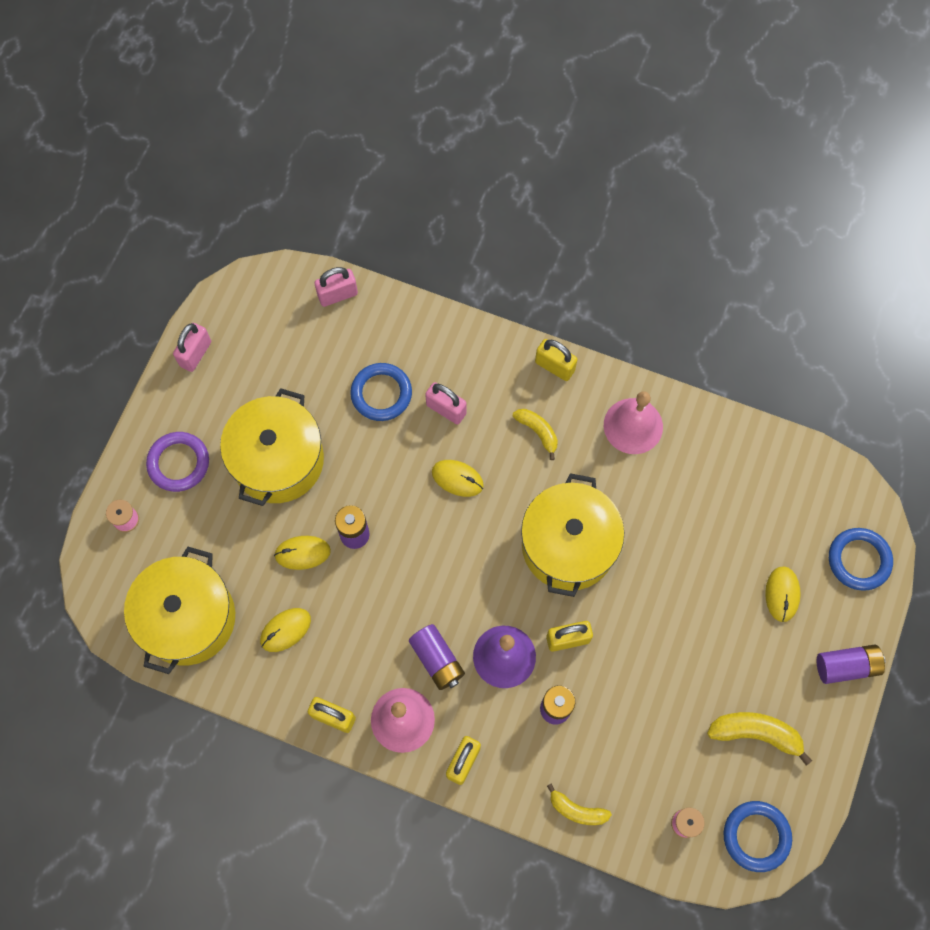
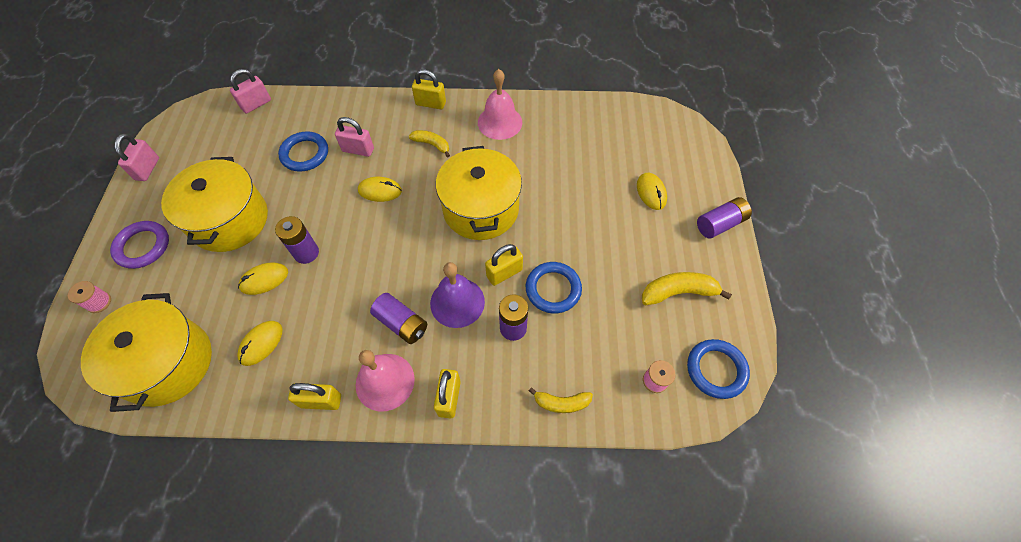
camera: 20 degrees left, 10 degrees down
blue ring [829,528,893,591] -> blue ring moved to [526,262,582,314]

